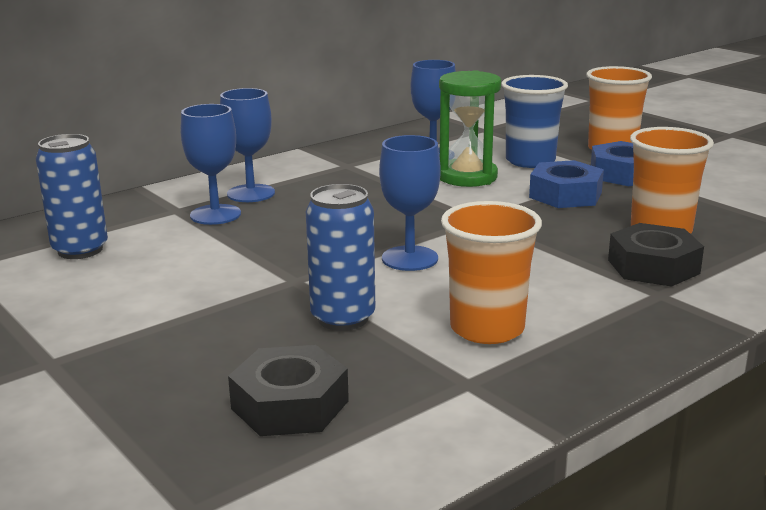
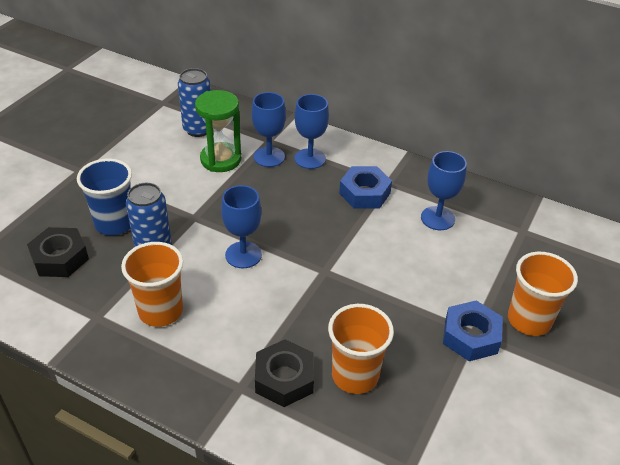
camera: 65 degrees right, 20 degrees up
green hourglass [439,71,501,187] -> green hourglass moved to [195,90,241,172]
blue cup [501,75,568,168] -> blue cup moved to [77,159,132,236]
blue nut [529,160,604,208] -> blue nut moved to [339,166,392,209]

